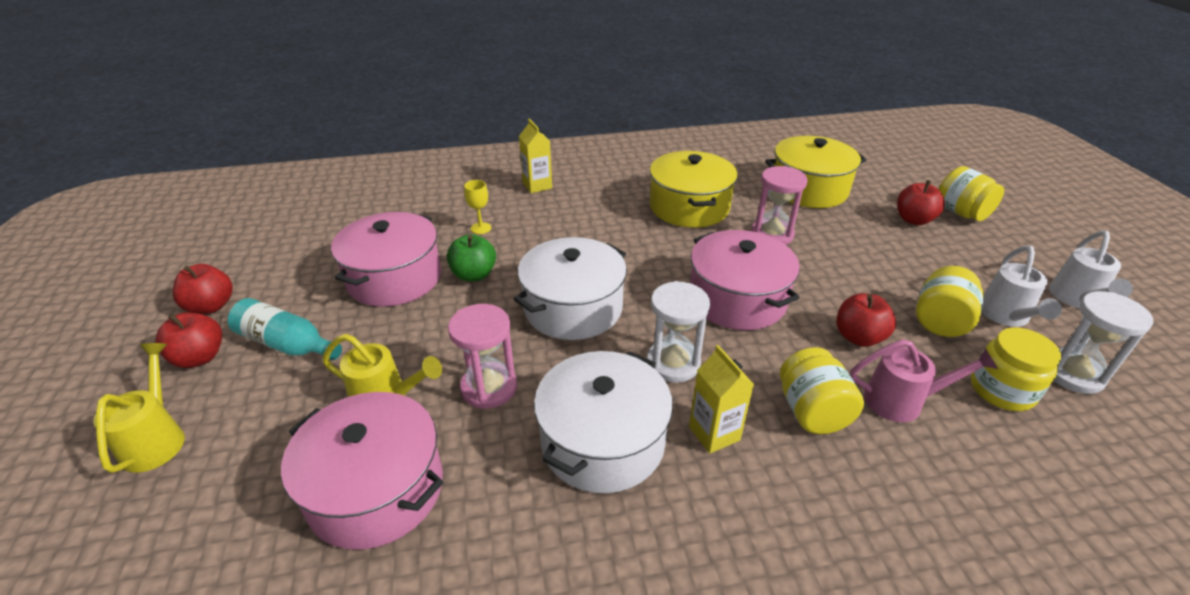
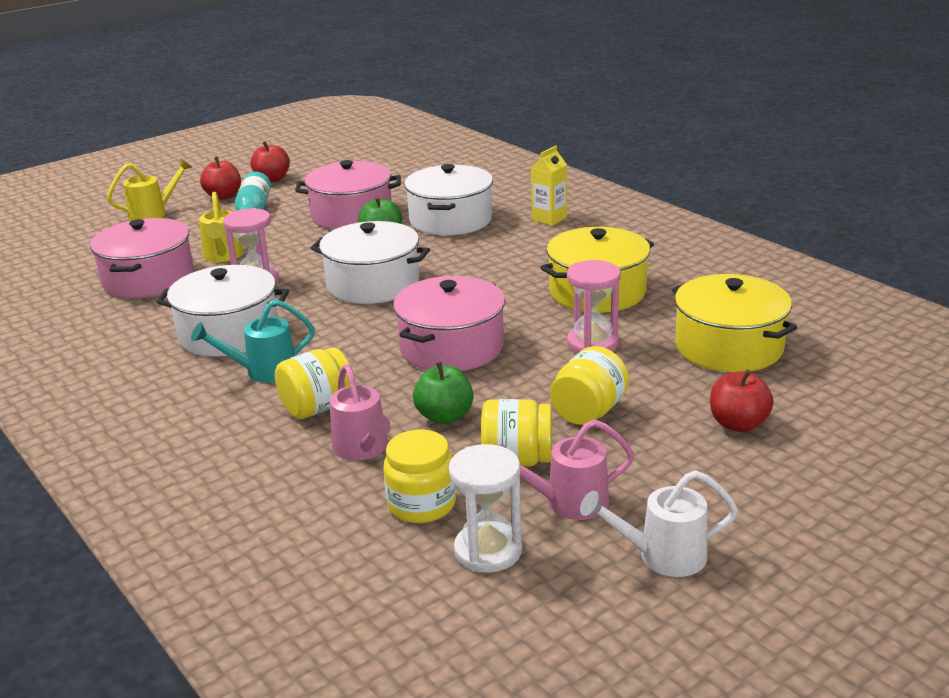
camera: 65 degrees right, 10 degrees down
yellow goblet [464,180,491,234] -> white pot [404,164,493,235]
white hourglass [647,281,710,383] -> none
yellow carton [689,345,754,454] -> turquoise watering can [191,299,315,383]
red apple [837,293,896,347] -> green apple [413,362,474,424]
yellow jar [939,166,1004,221] -> yellow jar moved to [550,346,629,425]
white watering can [982,245,1062,327] -> pink watering can [499,419,634,520]

